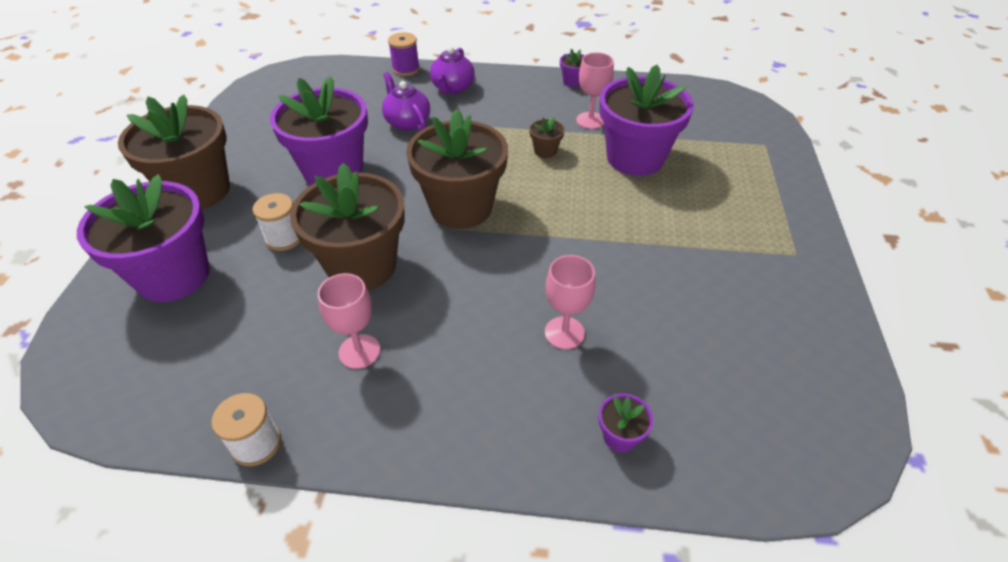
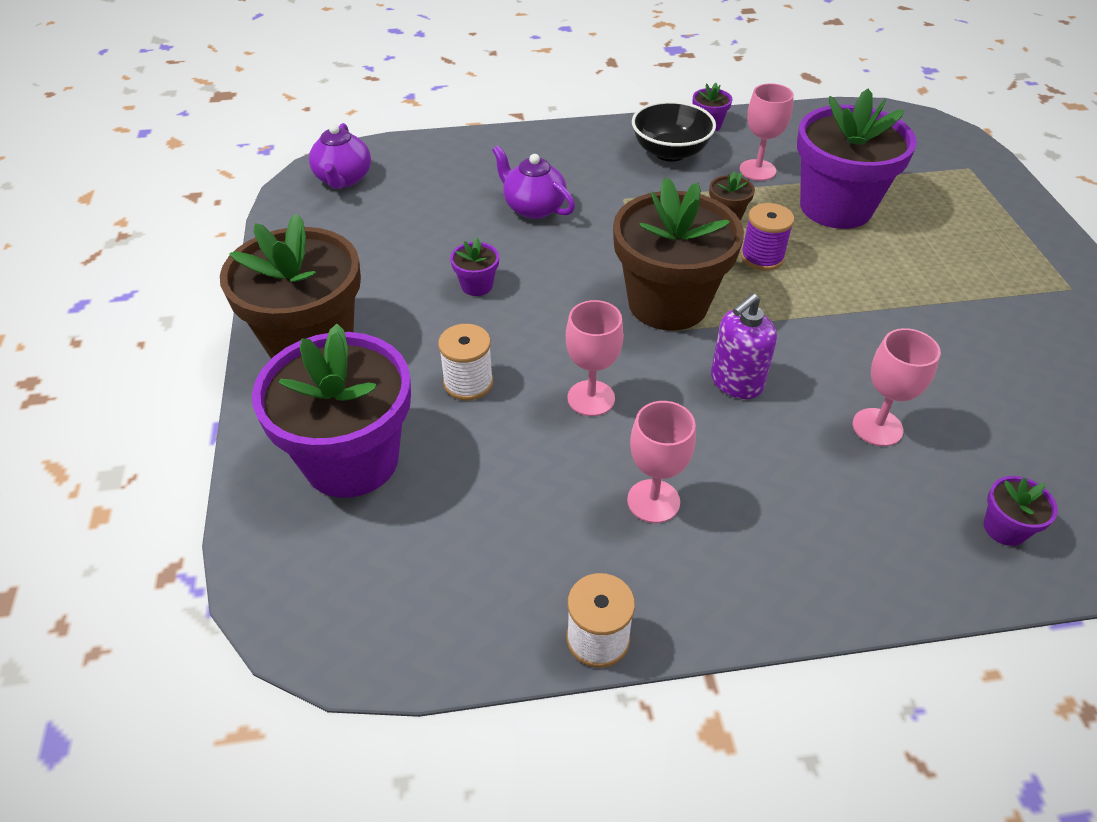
camera: 15 degrees left, 0 degrees up
purple flower pot [270,76,368,185] -> purple flower pot [450,237,499,296], size x0.40
brown flower pot [290,163,405,290] -> pink goblet [566,300,624,416]
purple spool [388,32,420,76] -> purple spool moved to [741,203,794,271]
purple teapot [430,46,475,94] -> purple teapot moved to [309,123,371,189]
none -> black bowl [632,101,716,162]
none -> purple soap dispenser [711,293,777,399]

